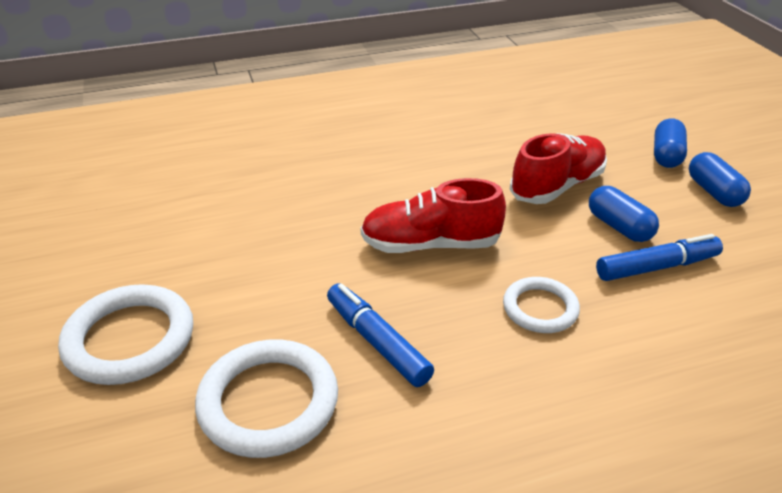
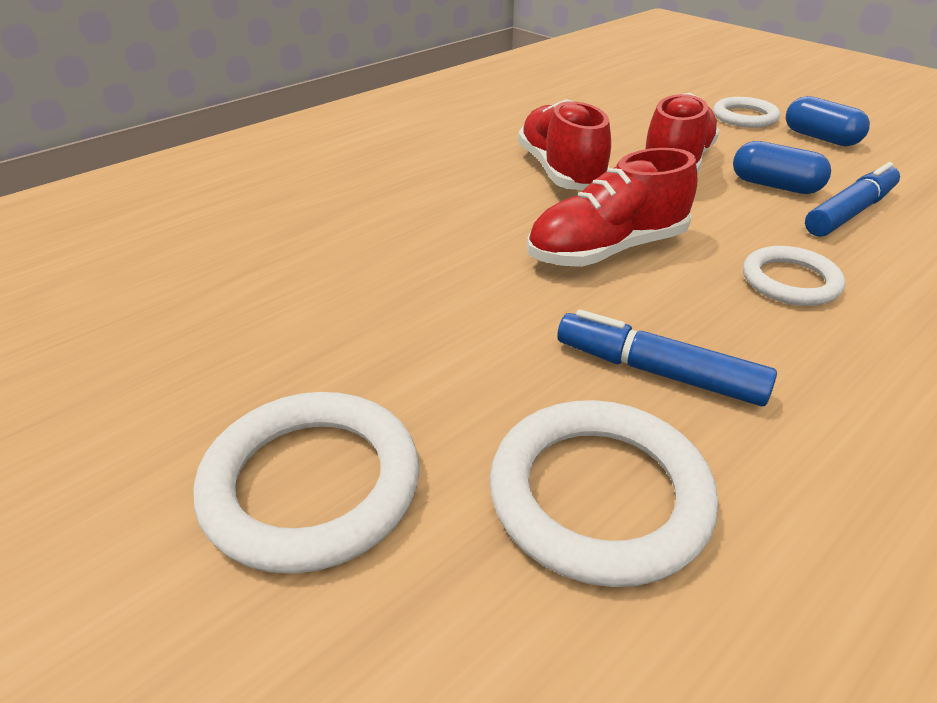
camera: 25 degrees left, 0 degrees up
blue capsule [654,118,687,168] -> white ring [713,97,780,128]
none -> red shoe [518,99,611,190]

